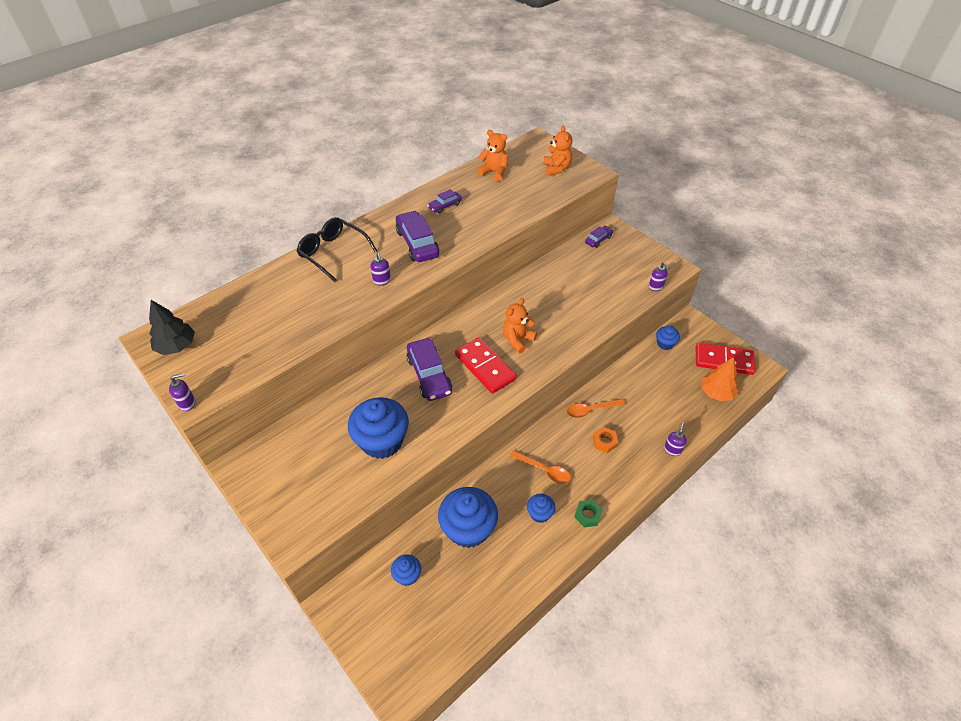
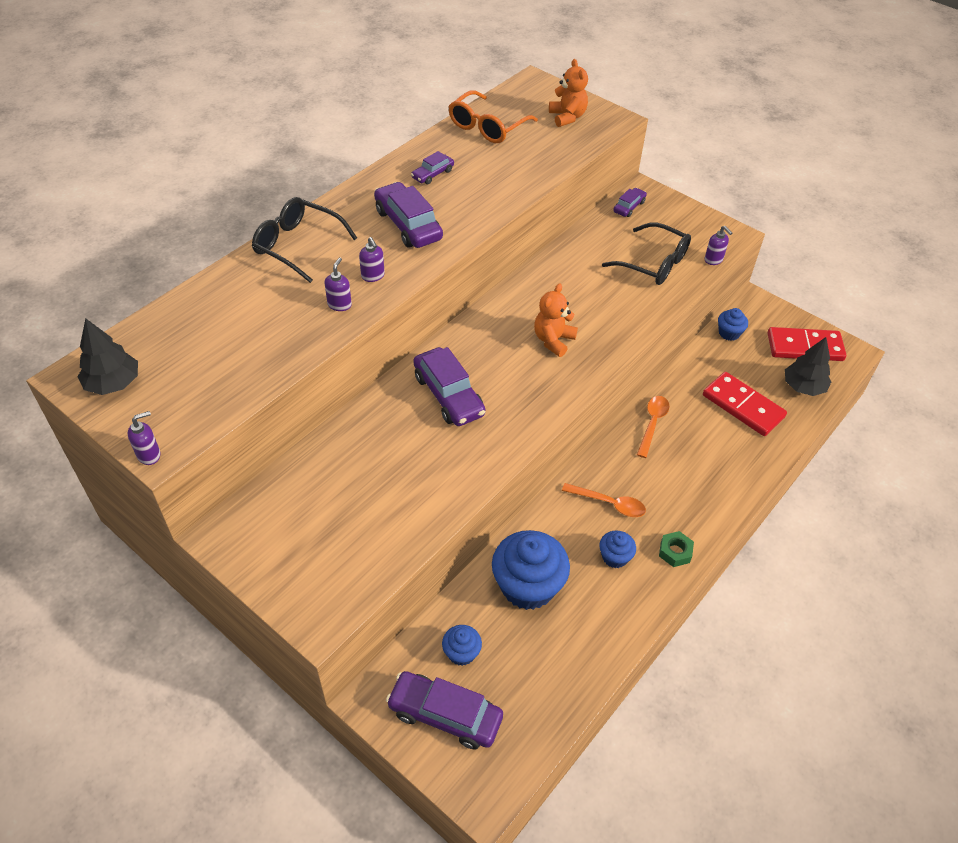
camera: 10 degrees left, 0 degrees up
blue cupcake [348,397,409,459] -> none
red domino [455,337,517,394] -> red domino moved to [703,372,787,436]
orange teddy bear [477,130,508,181] -> orange glasses [448,90,538,143]
orange spoon [567,399,626,418] -> orange spoon turned 135 degrees clockwise [637,396,670,458]
orange nut [593,427,618,453] -> none
purple soap dispenser [664,422,687,456] -> purple soap dispenser moved to [325,257,352,311]
orange tree [701,357,738,402] -> black tree [785,337,831,396]
none -> purple car [386,671,503,750]
none -> black glasses [602,222,691,285]

